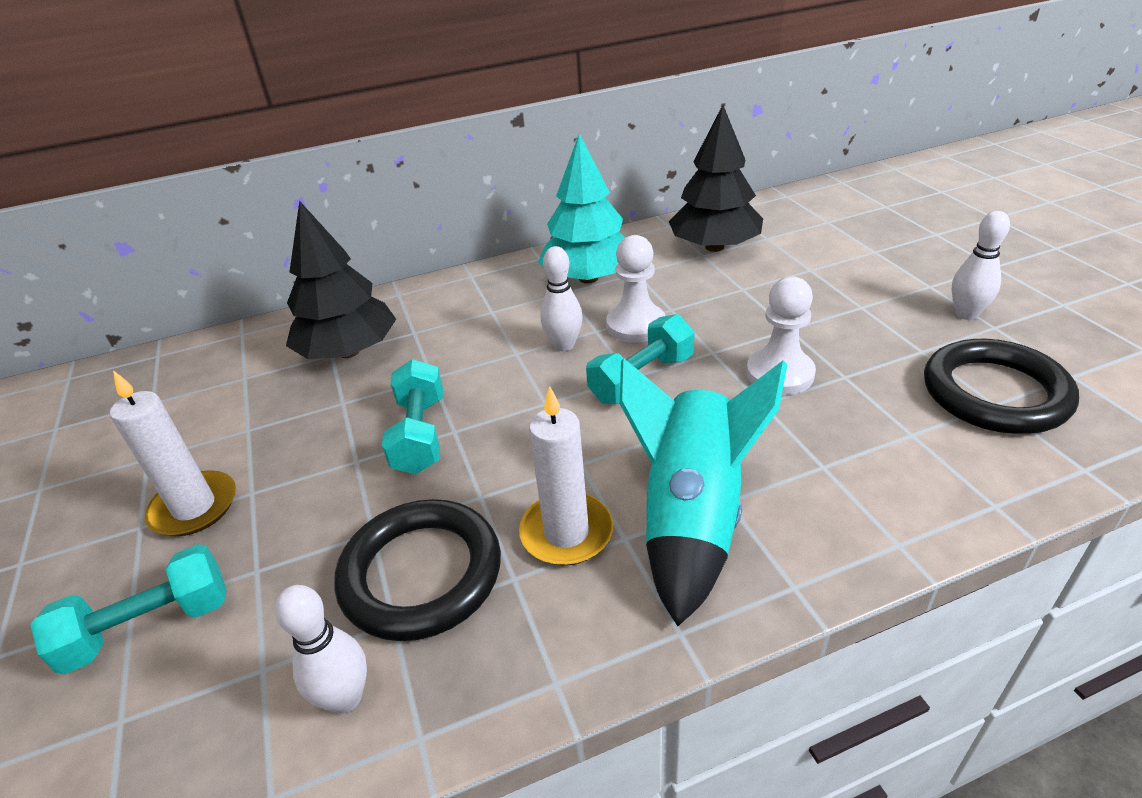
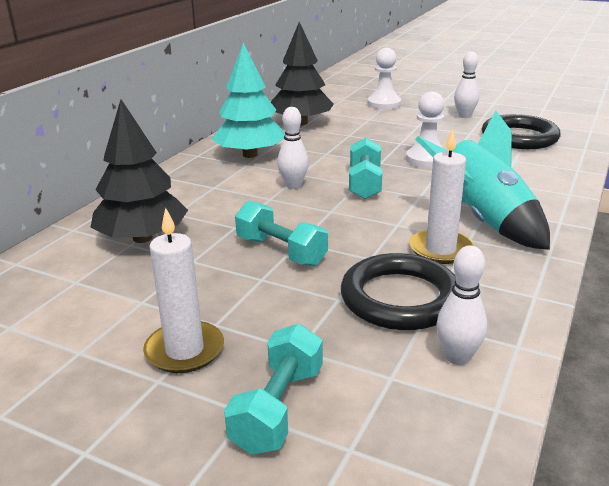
camera: 45 degrees left, 10 degrees down
white pawn [606,235,665,343] -> white pawn moved to [367,48,401,109]

